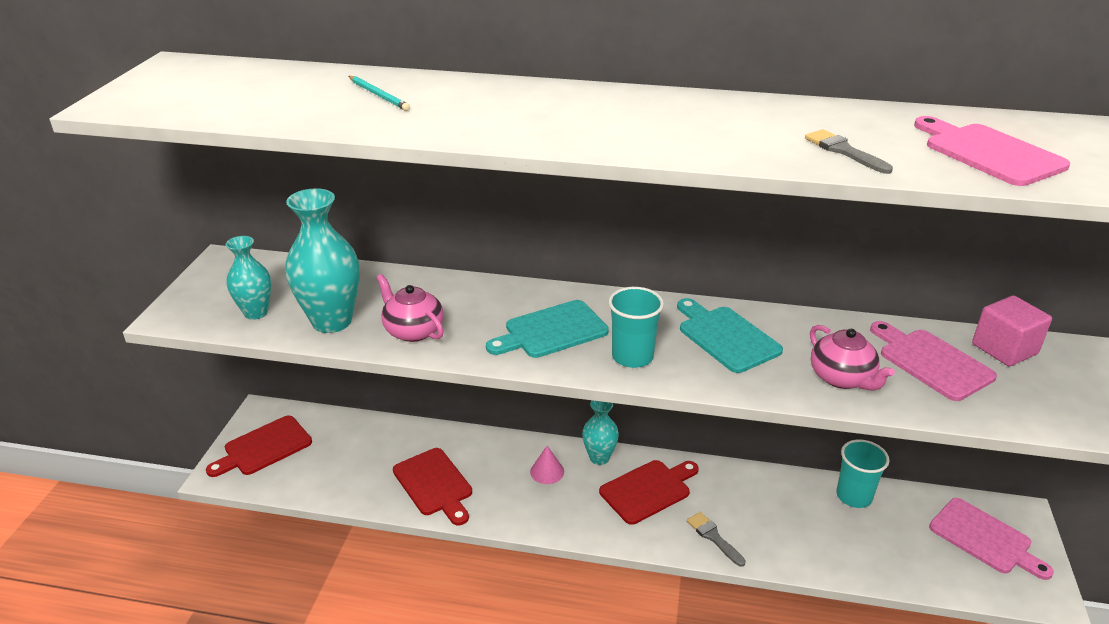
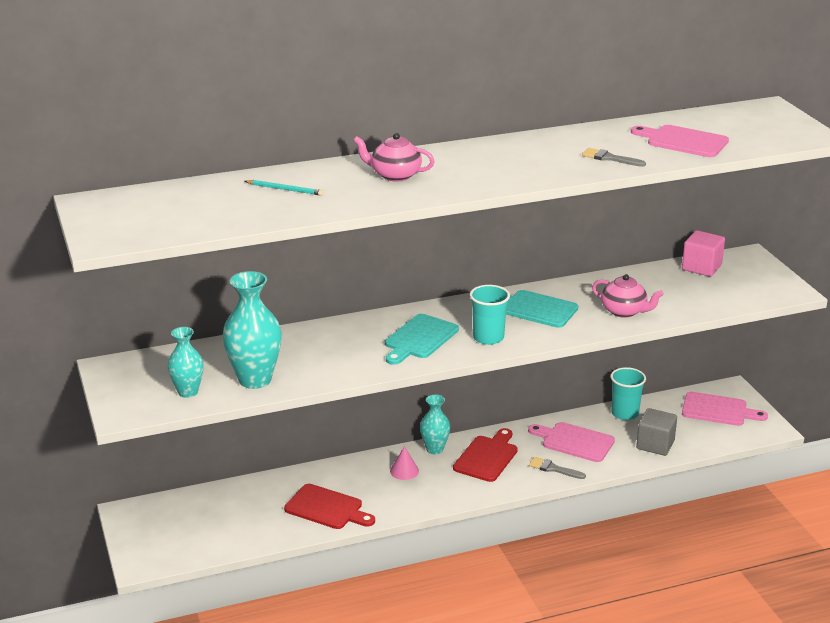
camera: 30 degrees left, 5 degrees down
red cutting board [206,415,312,477] -> none
pink teapot [376,274,444,342] -> pink teapot moved to [353,133,435,182]
pink cutting board [870,321,997,401] -> pink cutting board moved to [528,422,615,462]
none -> grey cube [636,408,677,456]

